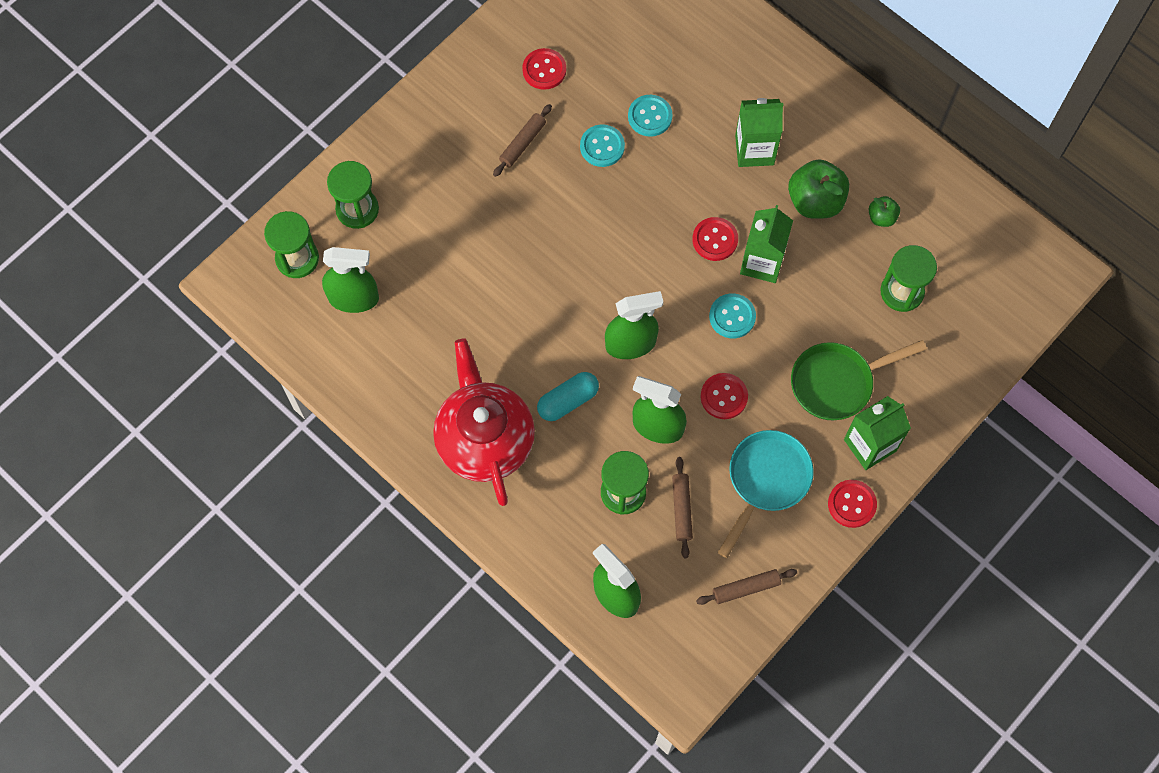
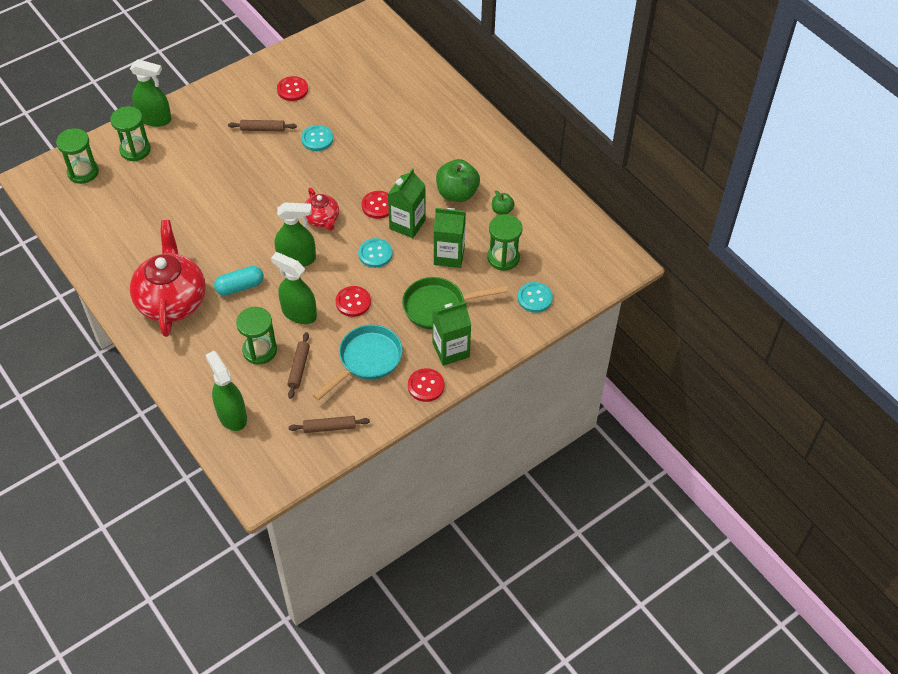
camera: 10 degrees right, 15 degrees down
green spray bottle [322,247,379,313] -> green spray bottle moved to [130,59,172,127]
brown rolling pin [493,104,552,177] -> brown rolling pin turned 45 degrees clockwise [228,120,297,131]
turquoise button [628,95,673,137] -> turquoise button moved to [518,282,553,313]
green carton [735,98,783,167] -> green carton moved to [434,208,466,268]
none -> red teapot [305,188,339,231]

